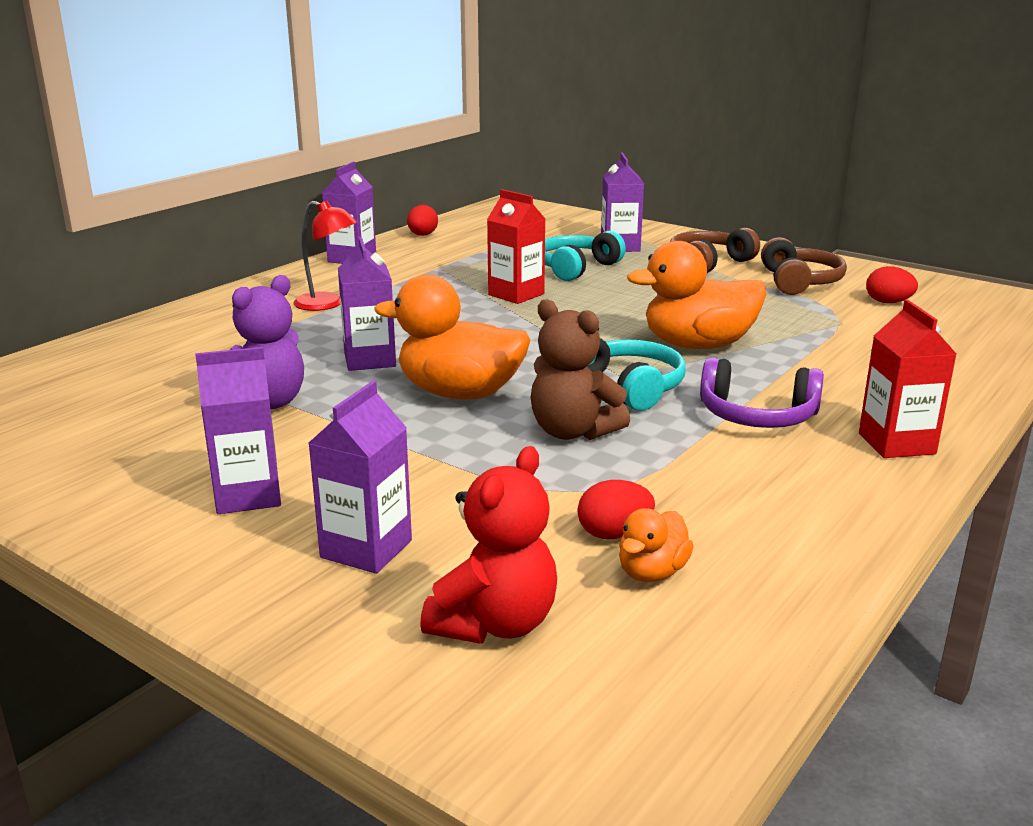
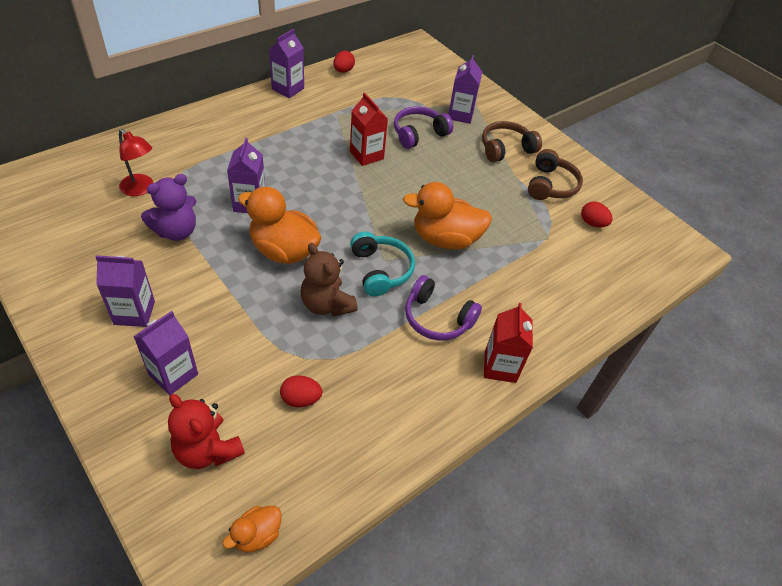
camera: 10 degrees right, 25 degrees up
red lamp [293,201,357,311] -> red lamp moved to [119,129,153,196]
red teddy bear [420,446,557,644] -> red teddy bear turned 90 degrees clockwise [168,394,245,469]
turquoise headphones [545,231,626,281] -> purple headphones [394,106,453,149]
orange duck [619,508,694,582] -> orange duck moved to [223,506,282,552]

